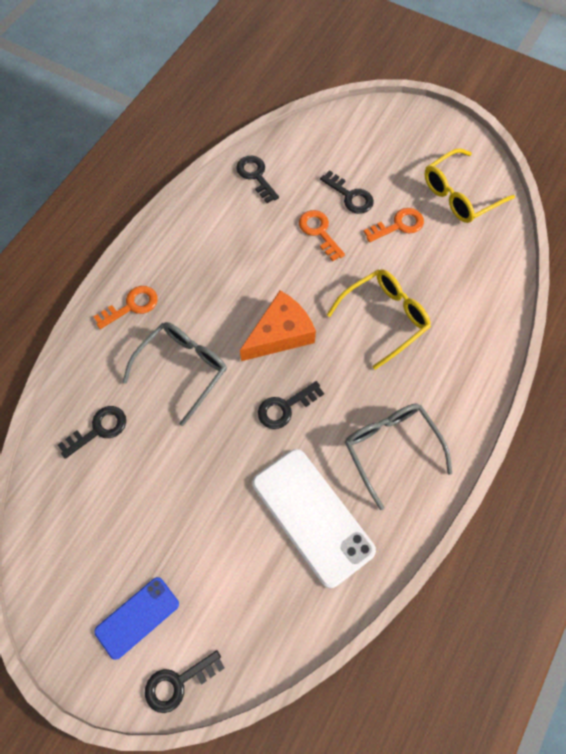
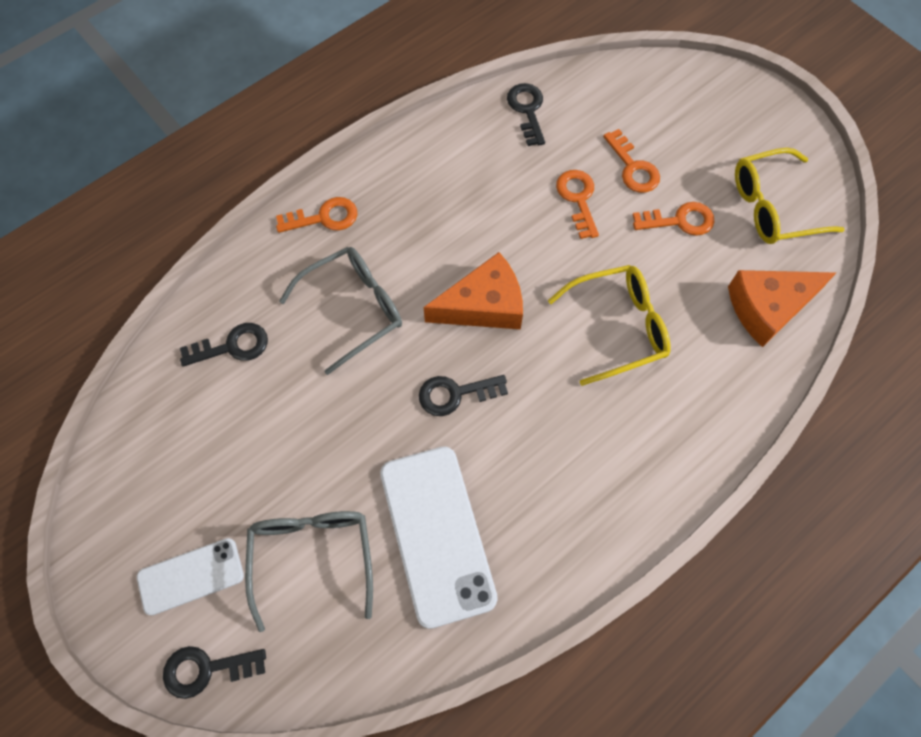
camera: 20 degrees right, 0 degrees up
blue phone [94,577,179,660] -> white phone [137,538,244,616]
black key [320,170,374,214] -> orange key [603,129,660,193]
grey glasses [345,403,452,510] -> grey glasses moved to [245,511,373,632]
none -> orange cheese [728,270,836,347]

